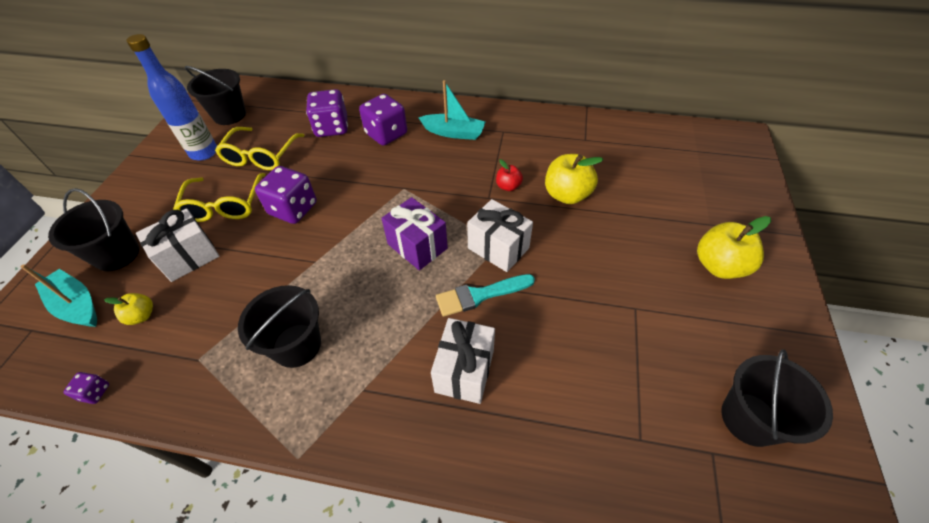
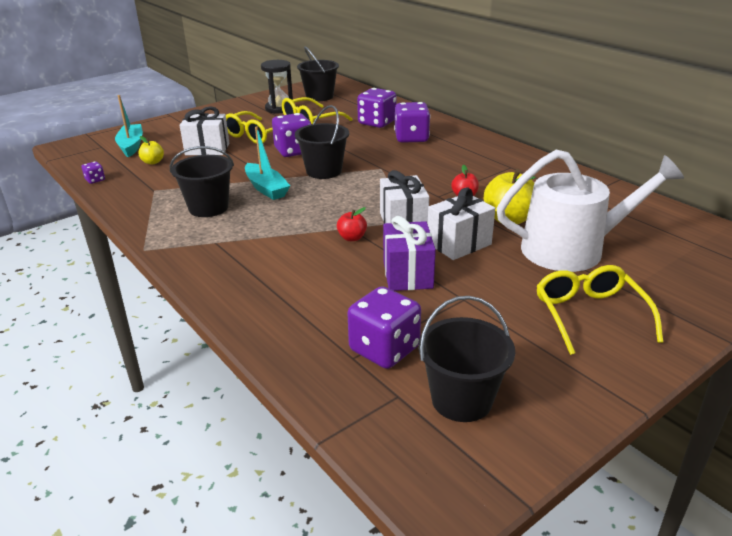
camera: 40 degrees right, 20 degrees down
black bucket [48,188,139,271] -> black bucket moved to [295,105,349,179]
blue bottle [126,34,217,161] -> black hourglass [261,60,293,114]
purple gift [381,197,448,271] -> purple gift moved to [383,216,436,291]
turquoise boat [418,80,485,140] -> turquoise boat moved to [245,126,290,200]
white gift [431,318,495,404] -> white gift moved to [428,188,495,260]
turquoise brush [436,274,535,317] -> red apple [337,207,367,241]
yellow apple [697,216,771,279] -> yellow glasses [536,265,663,355]
none -> purple dice [347,286,421,369]
none -> white watering can [496,150,684,272]

